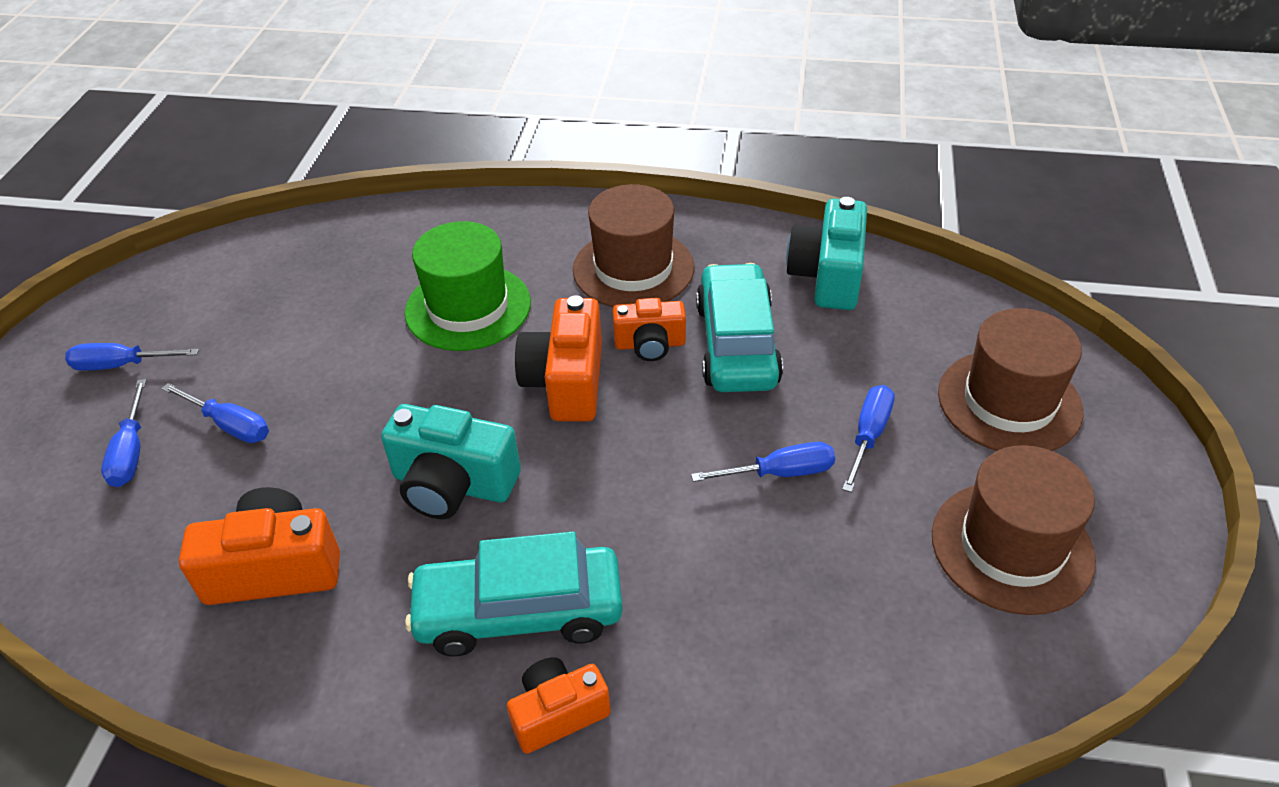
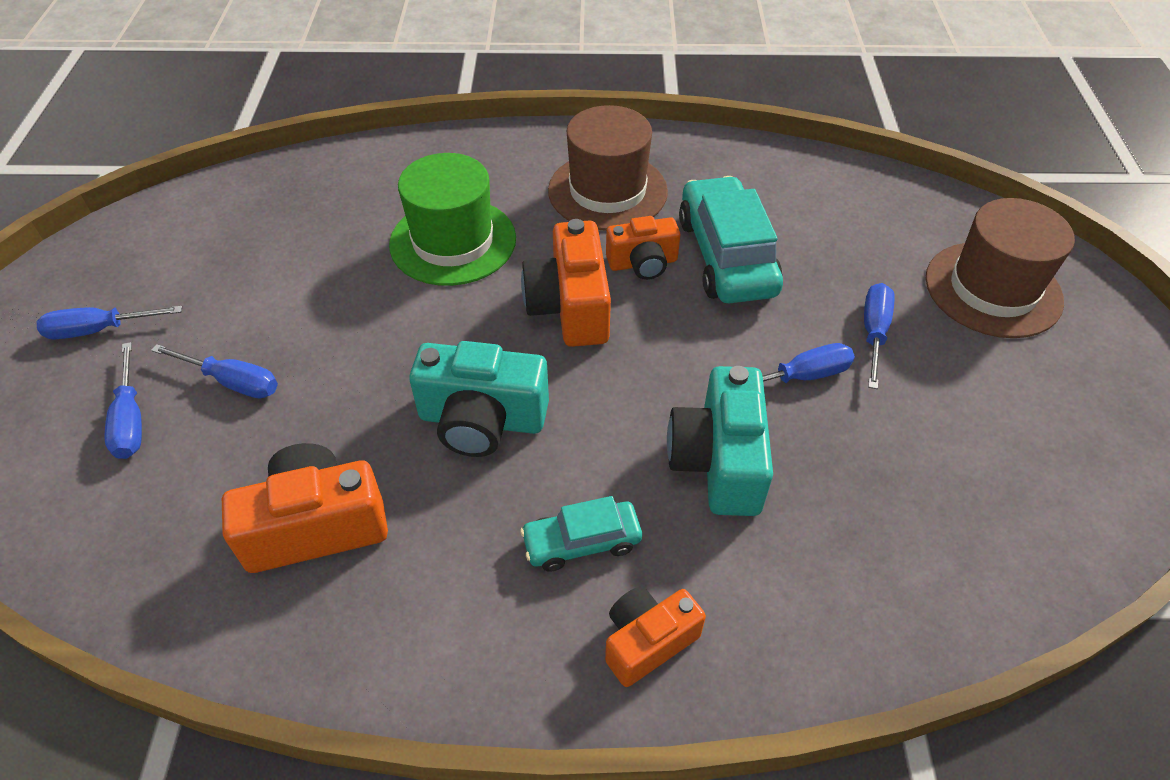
camera: 10 degrees left, 5 degrees up
turquoise car [405,532,623,656] -> turquoise car [520,496,642,572], size x0.55
turquoise camera [786,197,867,310] -> turquoise camera moved to [667,366,773,516]
brown hat [932,445,1096,615] -> none

